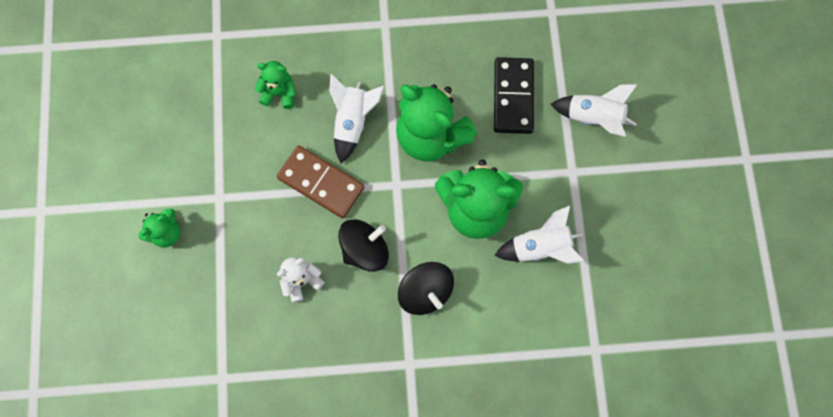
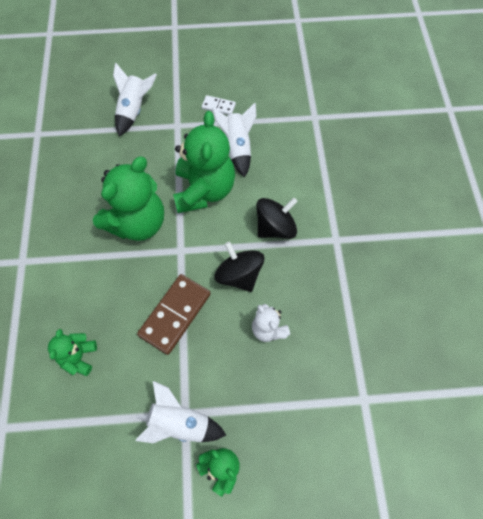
camera: 90 degrees left, 10 degrees down
white rocket [329,74,385,163] -> white rocket moved to [135,381,226,443]
black domino [494,57,534,134] -> none
none -> white domino [202,95,236,115]

